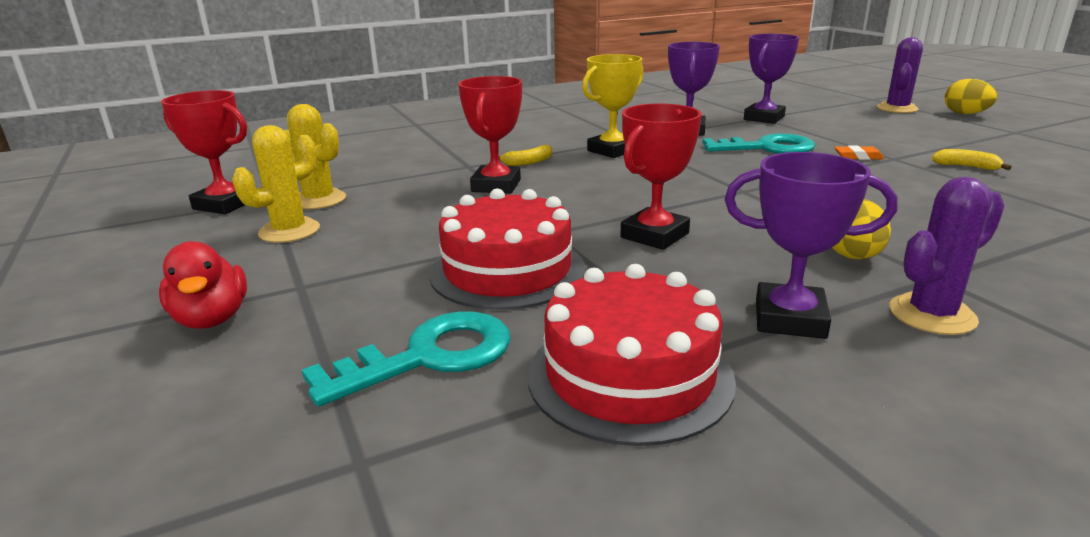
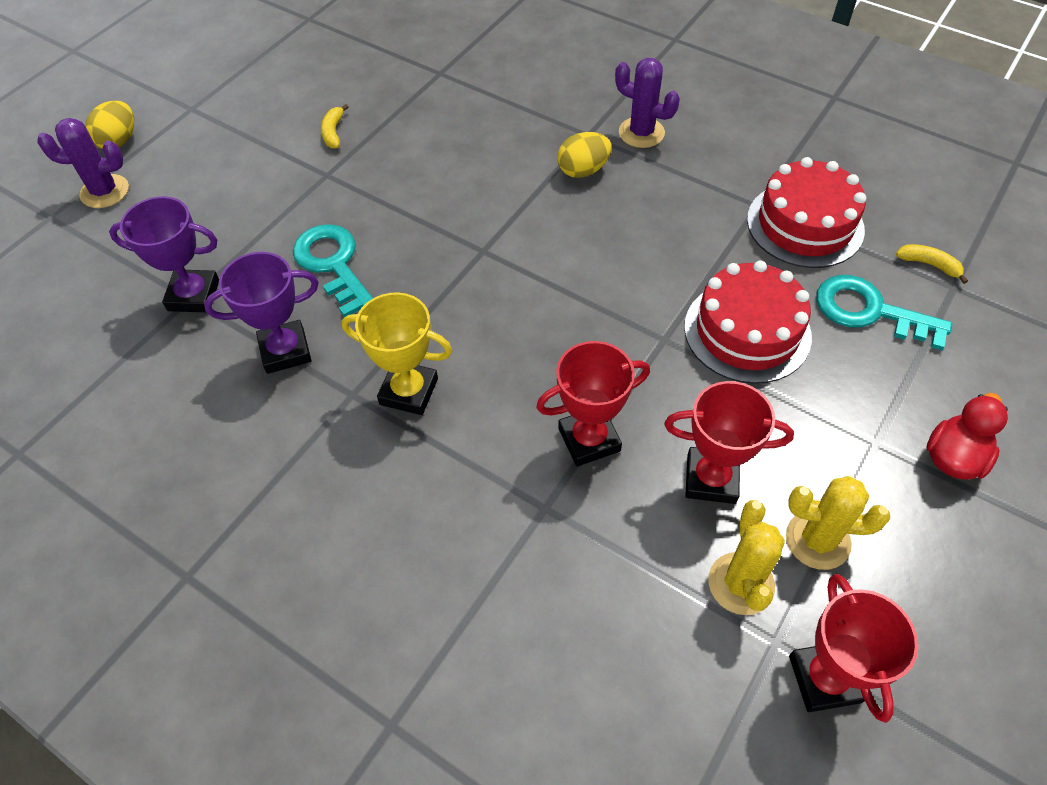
camera: 120 degrees left, 30 degrees up
yellow banana [499,145,552,166] -> yellow banana moved to [896,244,968,284]
red trophy [620,104,702,250] -> red trophy moved to [664,381,794,504]
purple trophy [725,152,897,339] -> none
orange eraser [834,146,884,160] -> none

